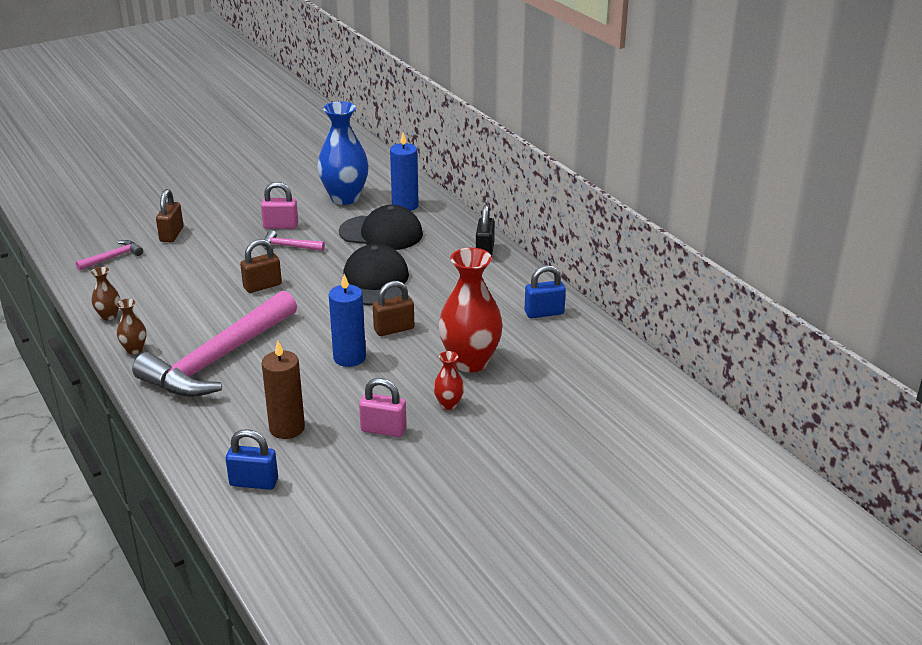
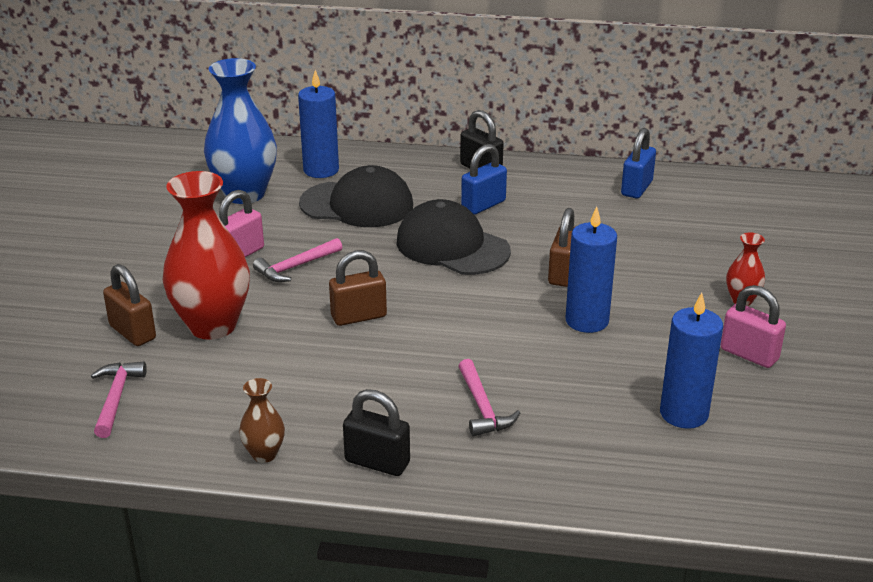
camera: 50 degrees left, 0 degrees up
brown vase [117,299,146,354] -> black padlock [343,389,410,476]
pink hammer [132,290,297,397] -> pink hammer [458,359,520,436], size x0.41
blue padlock [226,429,278,490] -> blue padlock moved to [461,144,507,215]
brown padlock [240,239,282,293] -> brown padlock turned 60 degrees clockwise [329,250,387,326]
brown candle [261,341,305,439] -> blue candle [660,293,723,429]
black cap [339,205,423,250] -> black cap turned 45 degrees clockwise [299,165,413,227]
pink padlock [359,378,407,437] -> pink padlock turned 75 degrees clockwise [721,285,786,368]
red vase [438,248,503,373] -> red vase moved to [163,171,250,340]

